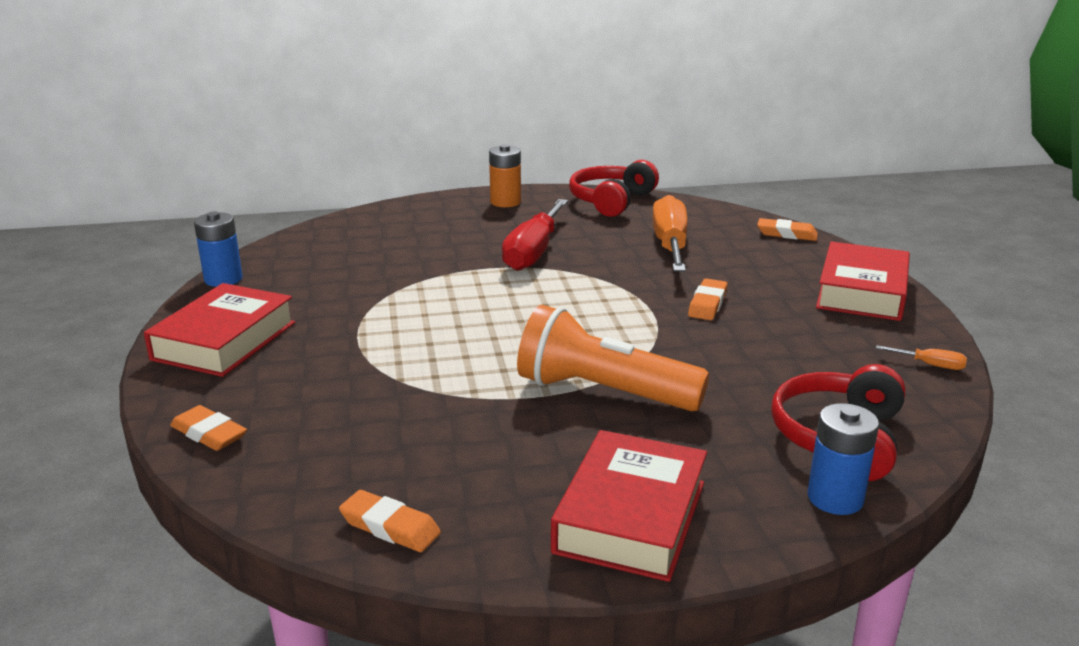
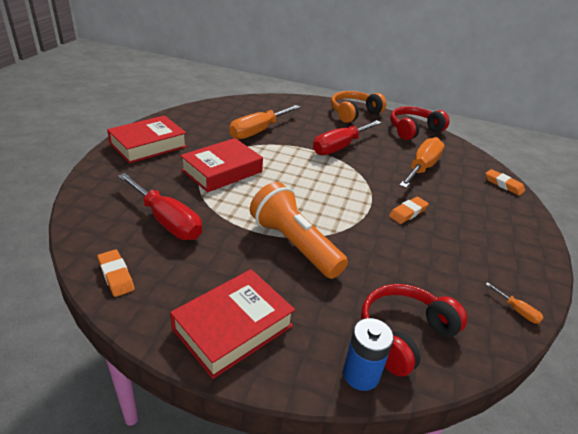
camera: 25 degrees right, 10 degrees up
orange eraser [170,405,247,451] -> none
blue battery [194,211,243,287] -> none
orange battery [489,144,521,207] -> orange headphones [331,91,386,123]
red book [816,241,910,321] -> red book moved to [180,138,263,192]
none -> red screwdriver [118,173,202,240]
none -> orange screwdriver [229,105,300,140]

